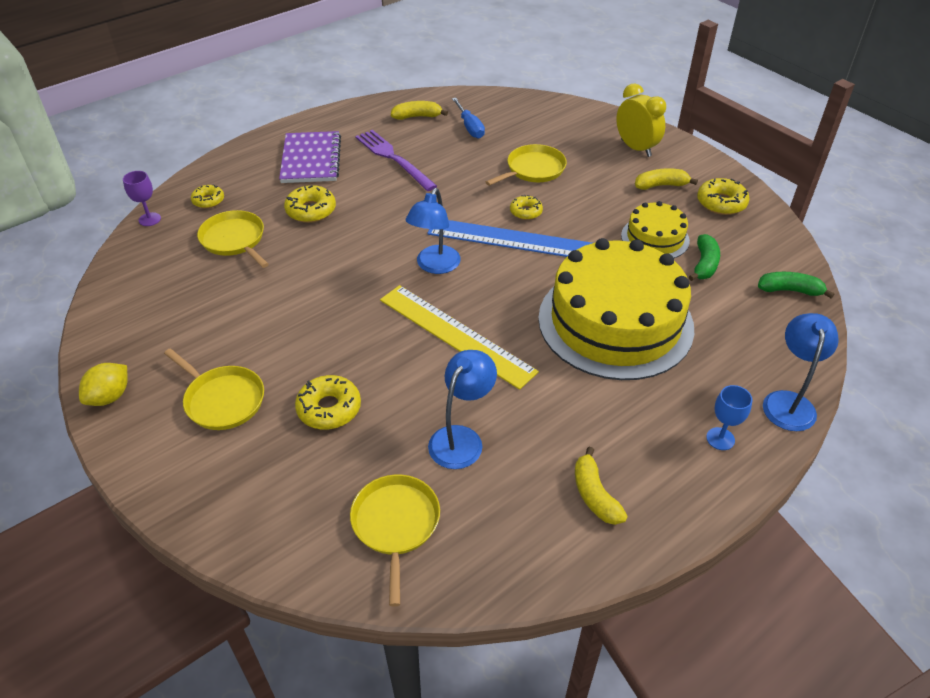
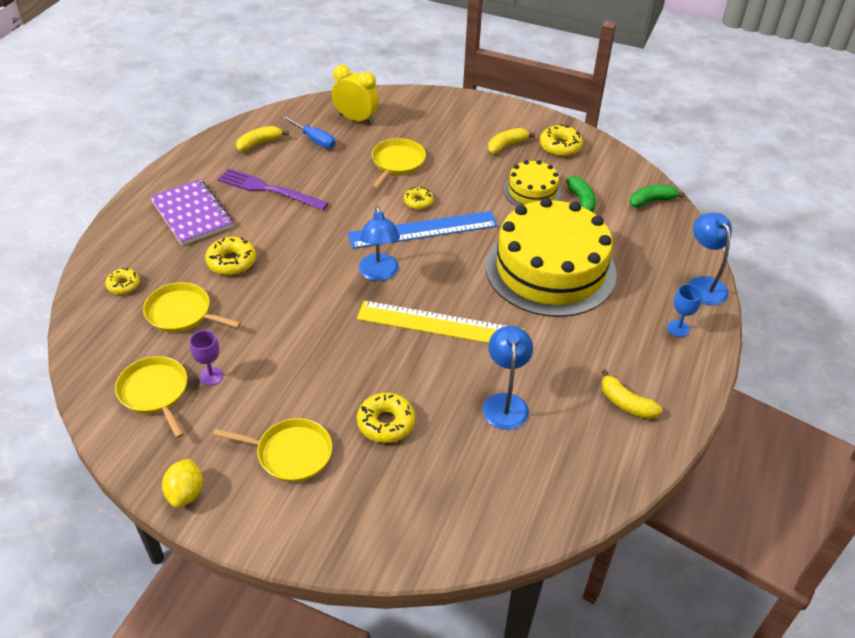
camera: 30 degrees left, 0 degrees up
purple goblet [123,171,161,226] -> purple goblet moved to [190,330,223,386]
yellow pan [350,474,440,607] -> yellow pan moved to [115,356,187,438]
yellow clock [616,83,666,157] -> yellow clock moved to [332,65,379,124]

